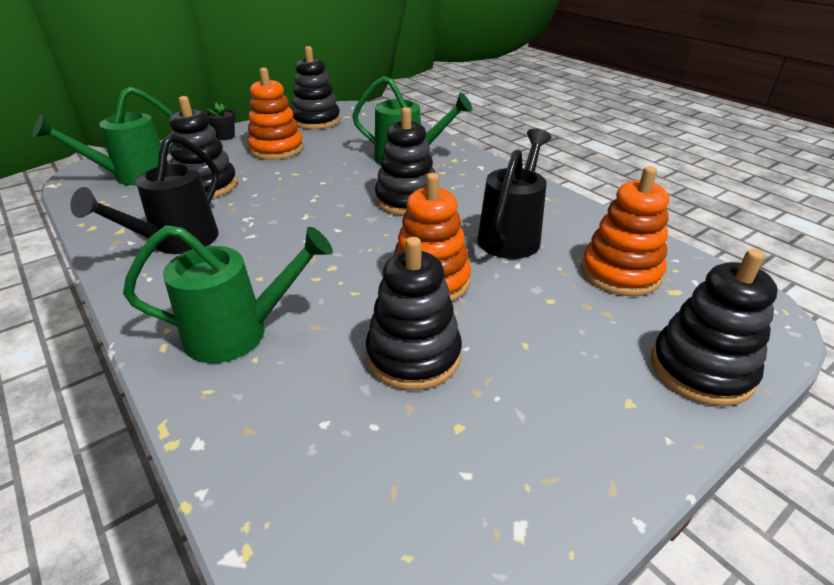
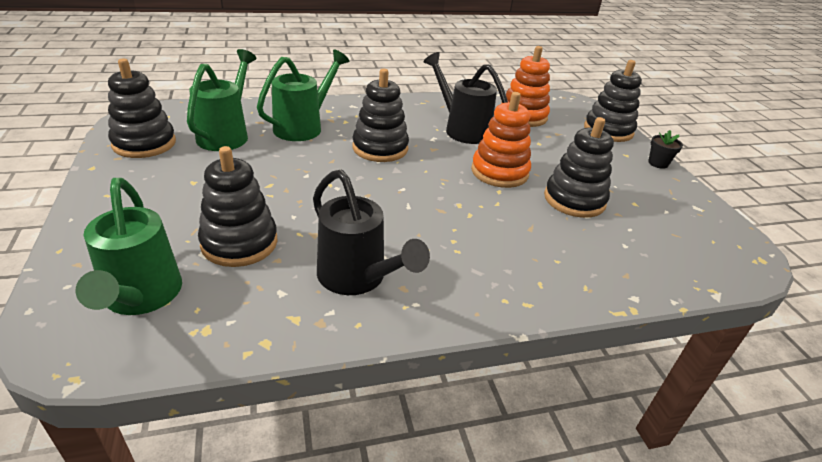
camera: 70 degrees left, 0 degrees up
green watering can [123,225,333,363] -> green watering can moved to [187,49,257,151]
black flower pot [207,103,235,140] -> black flower pot moved to [648,130,683,169]
orange stacking toy [247,67,304,160] -> none

